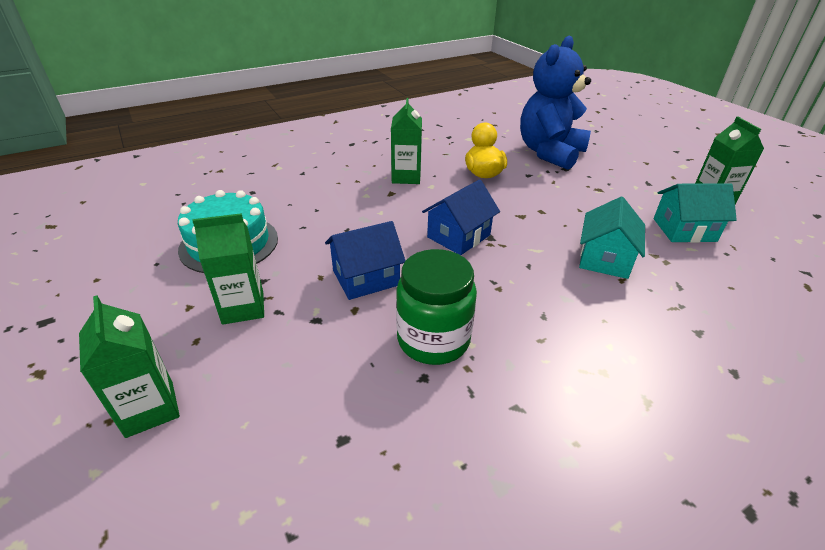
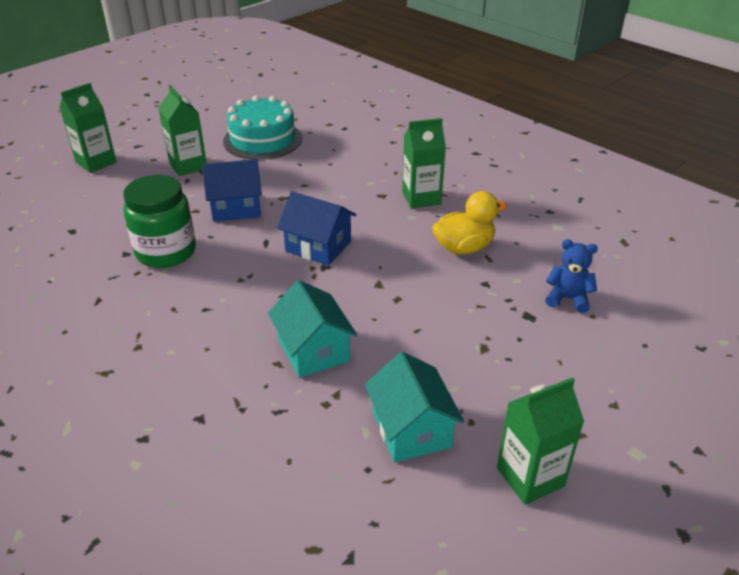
camera: 75 degrees right, 0 degrees up
blue house [325,221,406,300] -> blue house turned 60 degrees counterclockwise [202,159,262,222]
blue teddy bear [520,36,591,170] -> blue teddy bear [545,239,598,313], size x0.42
turquoise house [579,196,645,279] -> turquoise house turned 60 degrees clockwise [268,280,357,378]

